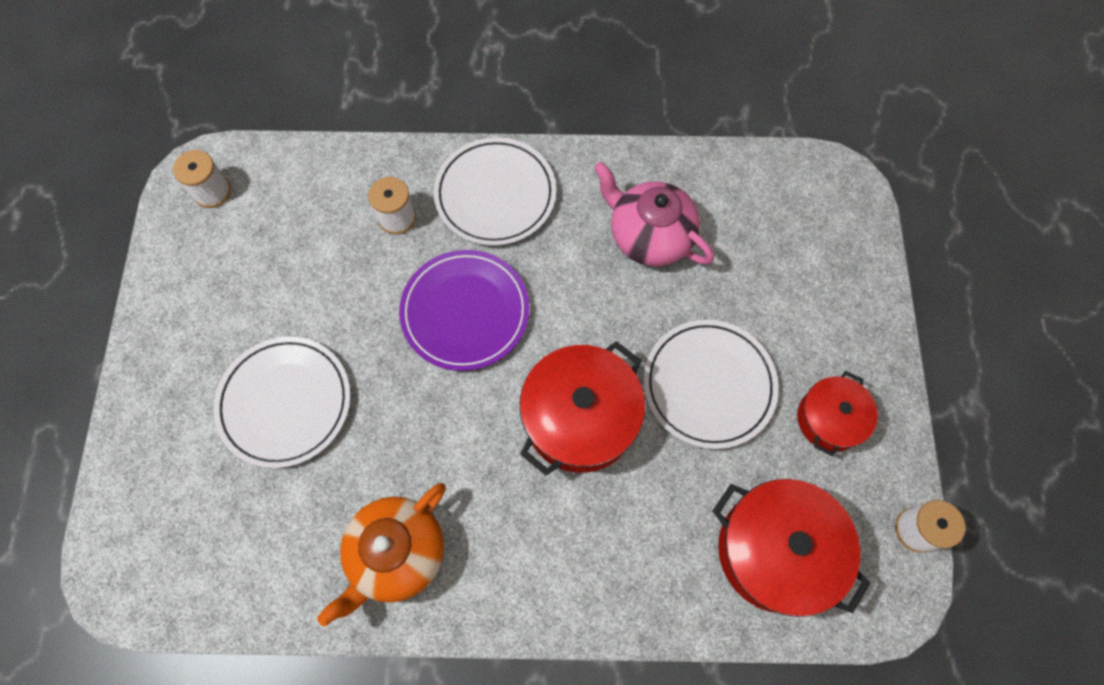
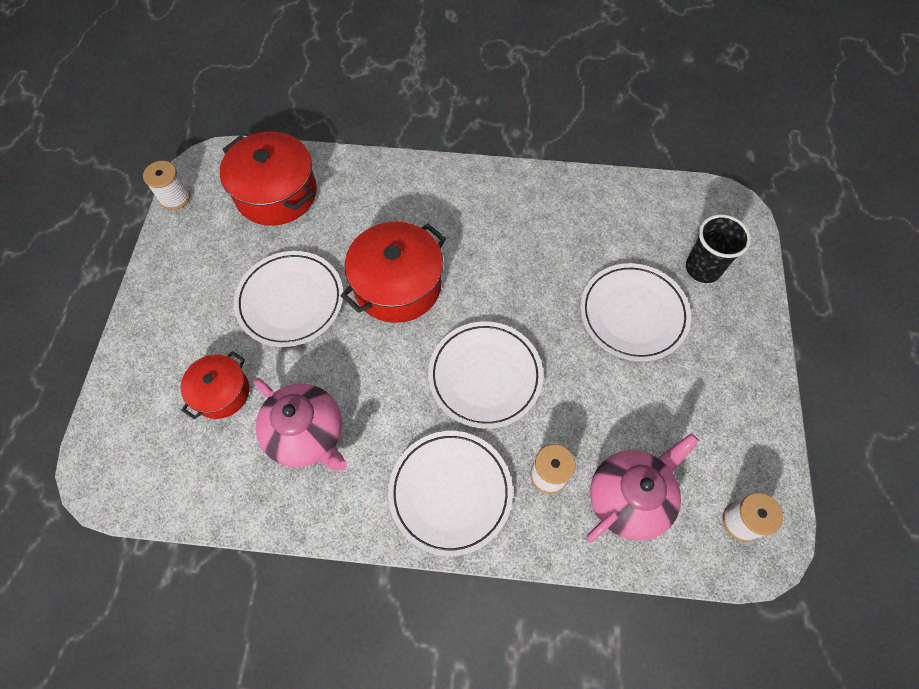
camera: 175 degrees left, 5 degrees down
orange teapot [317,483,446,627] -> none
purple plate [399,250,530,371] -> white plate [428,321,543,429]
red pot [797,371,878,456] -> red pot moved to [181,351,249,419]
none -> pink teapot [586,433,699,543]
none -> black cup [686,214,751,283]

